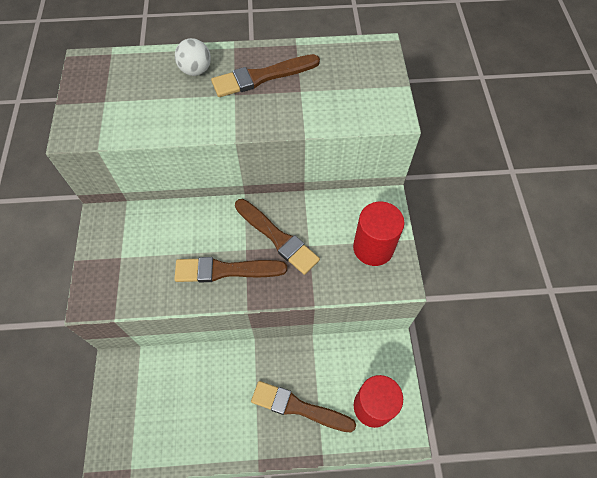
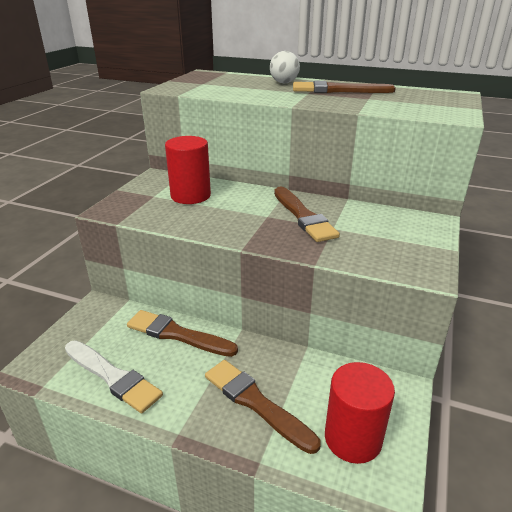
camera: 25 degrees right, 30 degrees down
brown brush [174,257,287,282] -> brown brush moved to [127,310,238,357]
red cylinder [353,202,404,266] -> red cylinder moved to [165,136,211,204]
none -> white brush [65,340,163,413]

